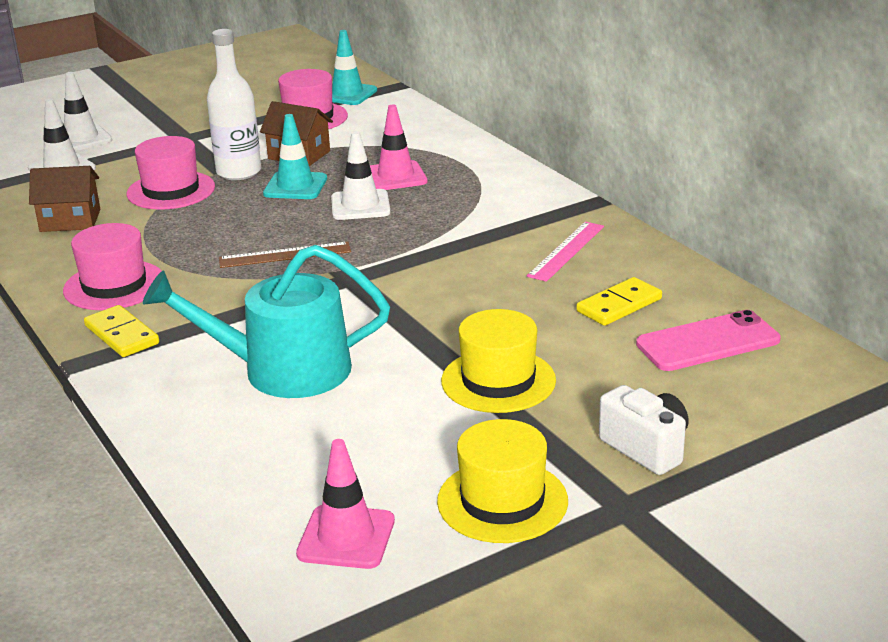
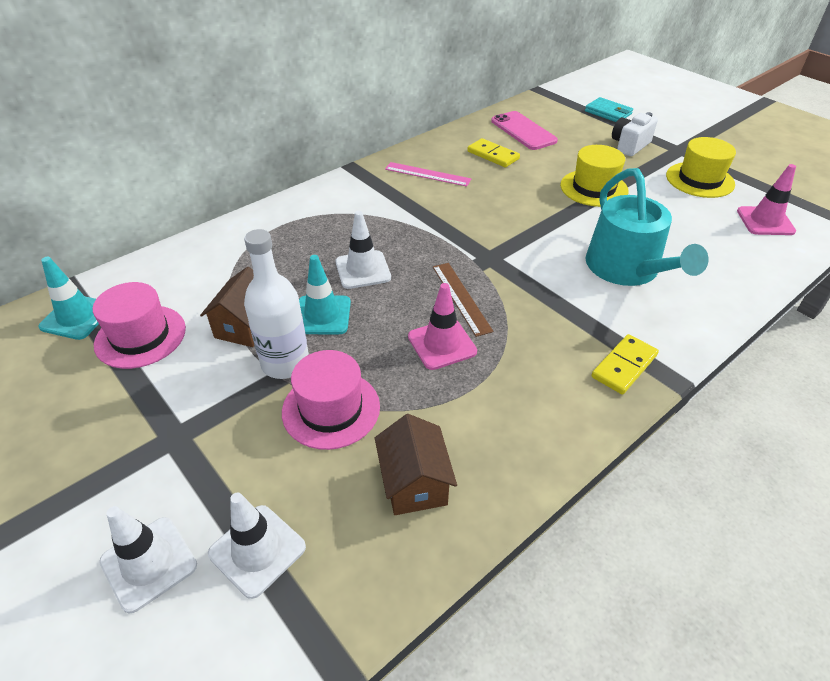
camera: 100 degrees left, 15 degrees up
pink hat [63,223,162,310] -> none
pink traffic cone [370,105,427,190] -> pink traffic cone moved to [408,283,477,370]
none -> turquoise wallet [585,97,633,122]

